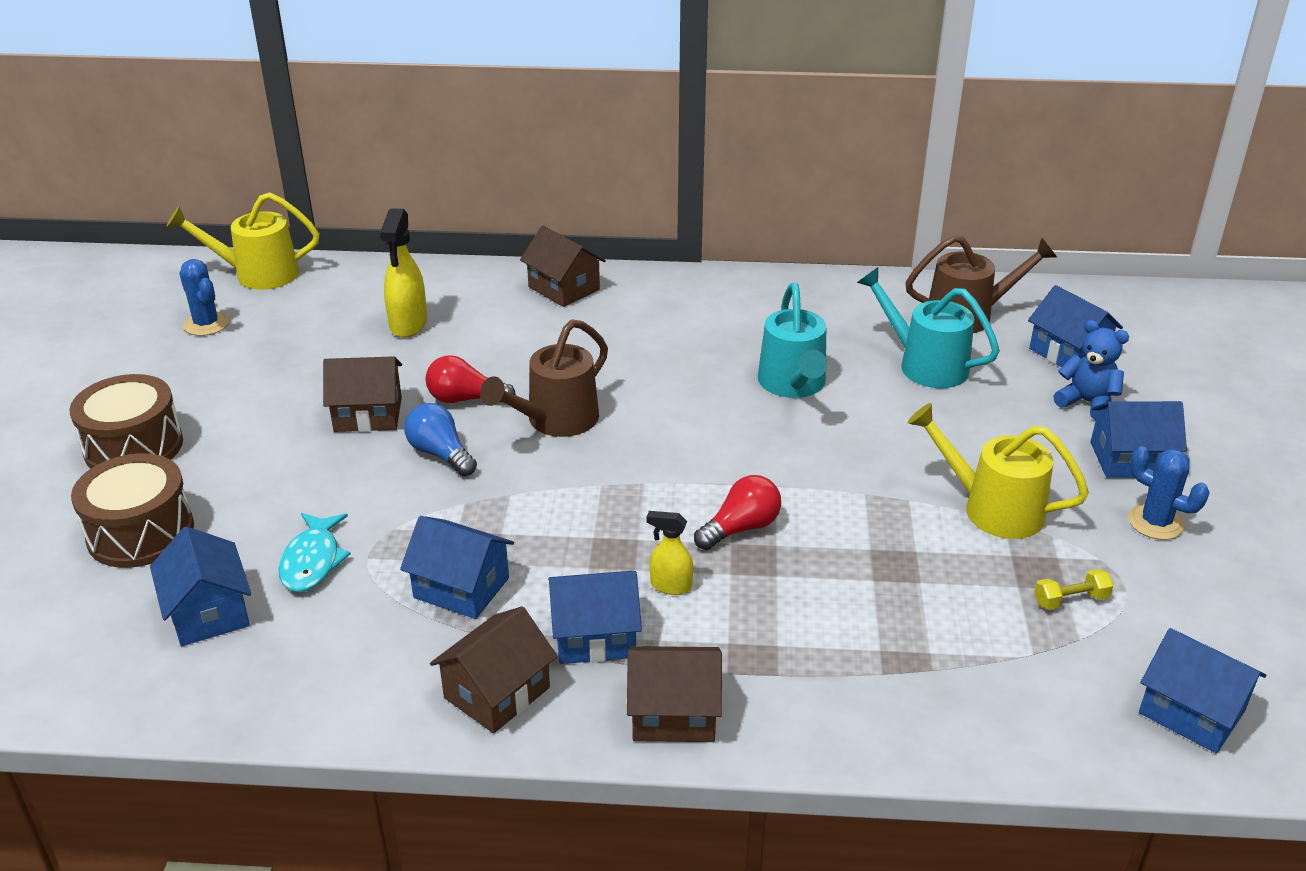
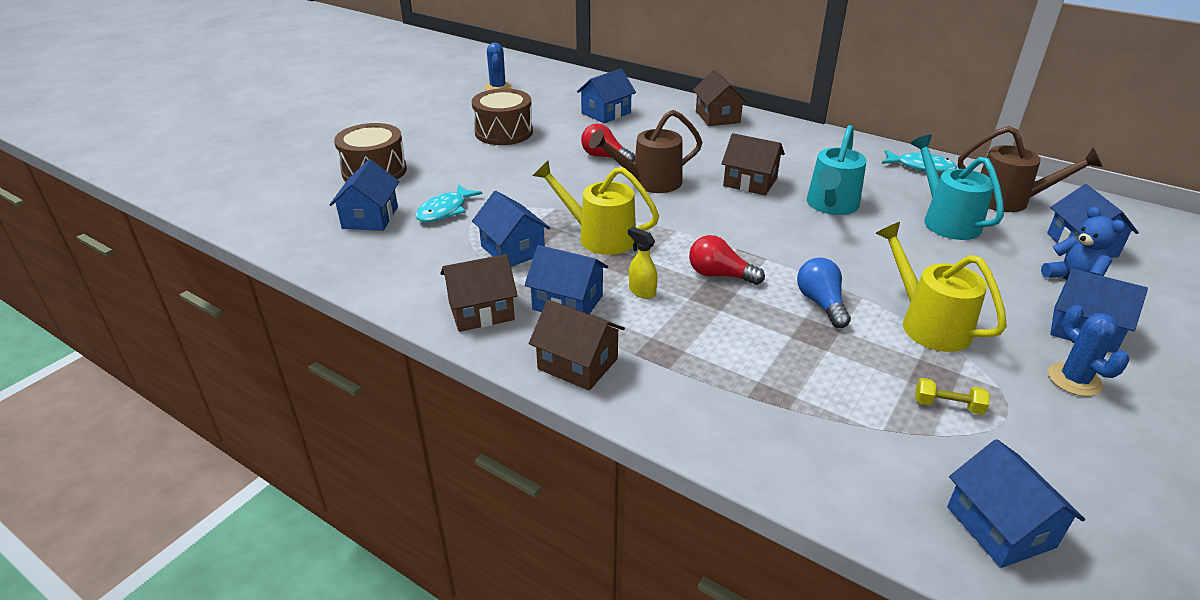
camera: 30 degrees right, 0 degrees up
brown drum [69,374,183,469] -> brown drum moved to [472,89,533,145]
yellow watering can [166,192,319,290] -> yellow watering can moved to [533,160,659,255]
brown house [323,357,402,432] -> brown house moved to [721,133,785,195]
yellow spray bottle [380,208,427,338] -> blue house [577,69,636,123]
blue light bulb [404,403,477,476] -> blue light bulb moved to [797,258,851,328]
red light bulb [694,475,781,550] -> red light bulb turned 150 degrees counterclockwise [689,235,765,285]
none -> turquoise fish [882,150,957,173]

